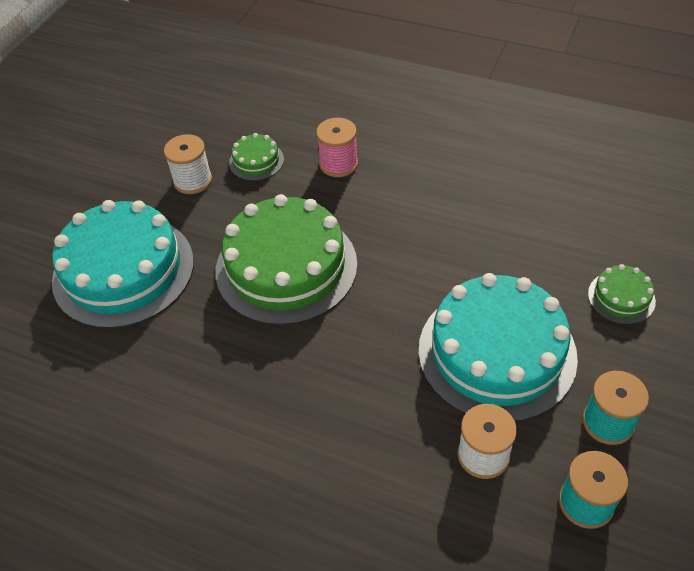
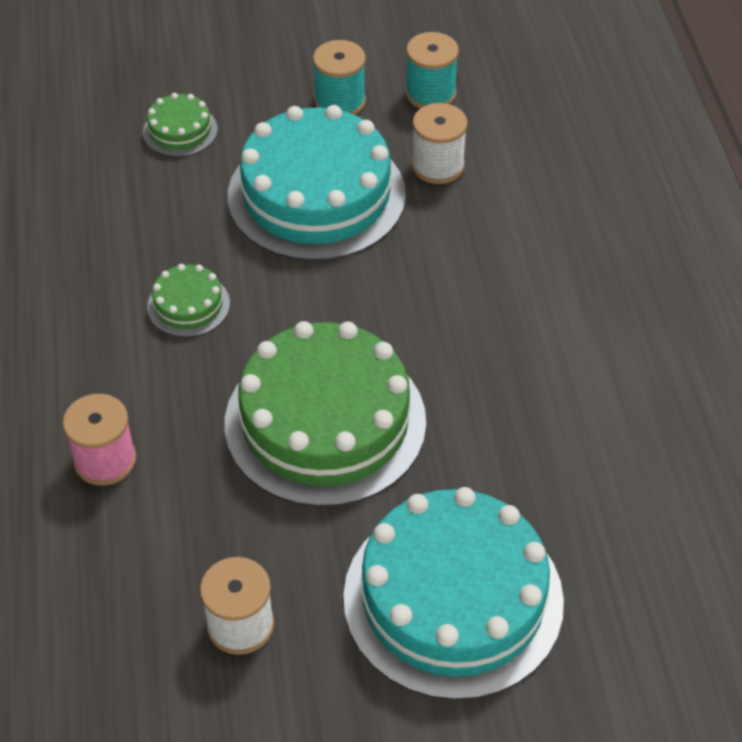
camera: 125 degrees left, 0 degrees up
green cake [229,133,284,181] -> green cake moved to [147,264,230,337]

